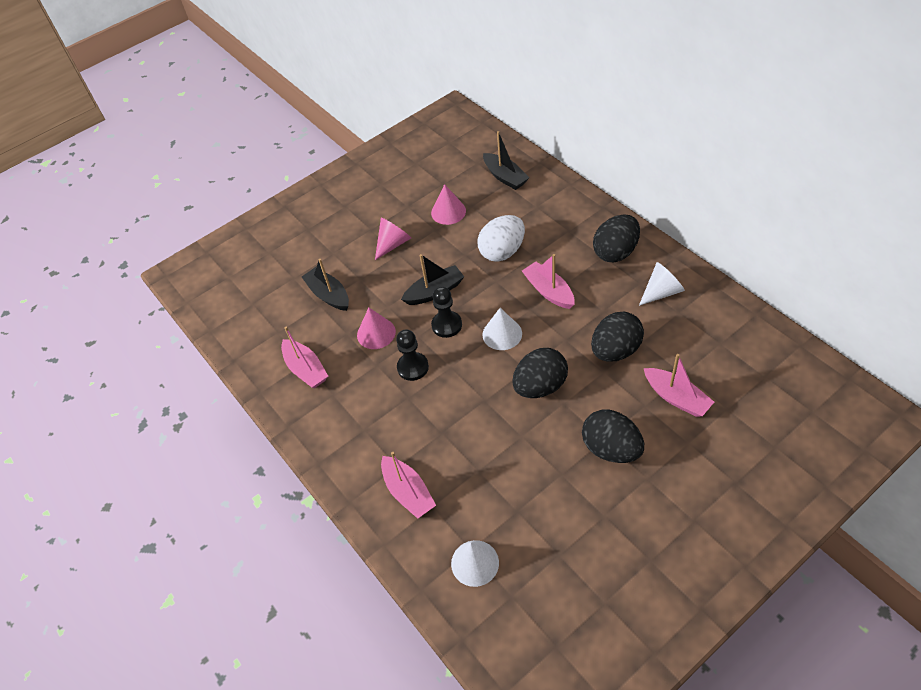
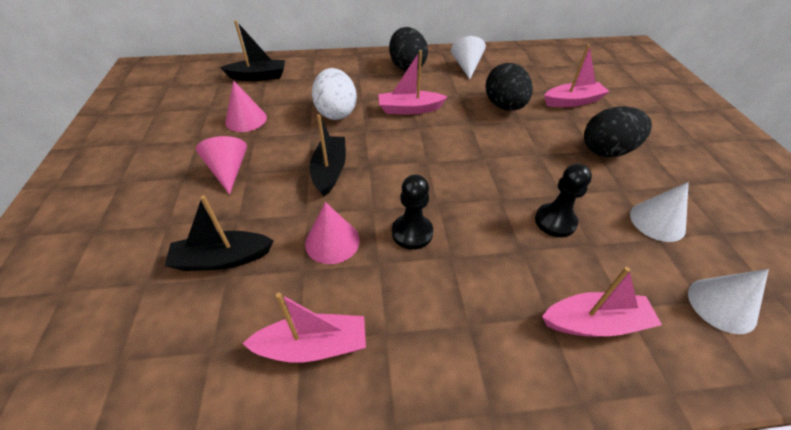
camera: 65 degrees left, 5 degrees down
black pawn [431,287,462,338] -> black pawn moved to [535,164,592,237]
white cone [482,308,522,350] -> white cone moved to [630,182,689,242]
black egg [512,348,568,398] -> none

